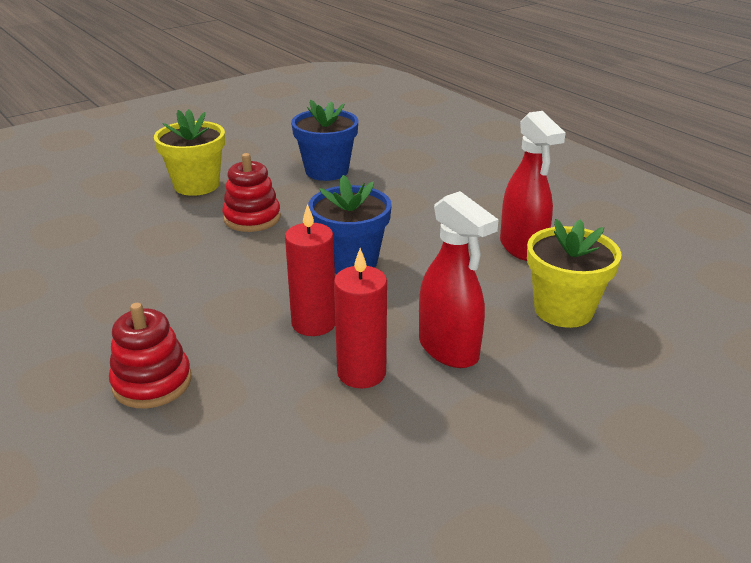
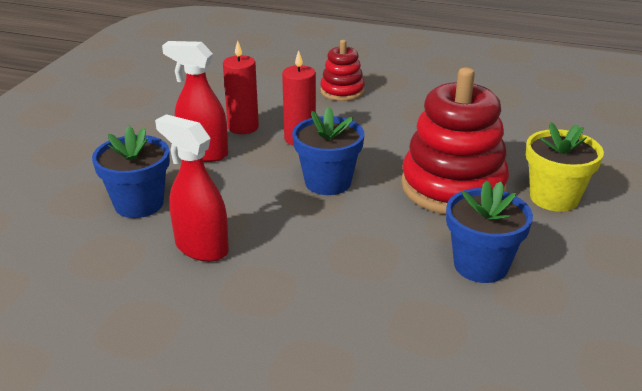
camera: 145 degrees right, 0 degrees up
red stacking toy [222,153,281,232] -> red stacking toy [401,67,509,214], size x1.89
yellow flower pot [527,219,622,328] -> blue flower pot [92,126,170,218]

